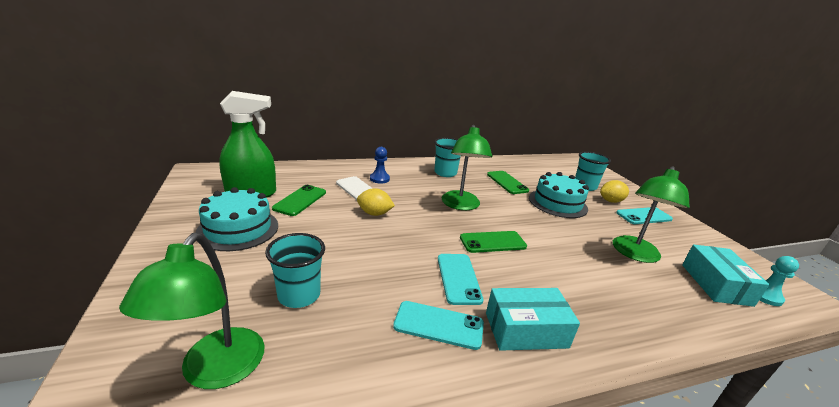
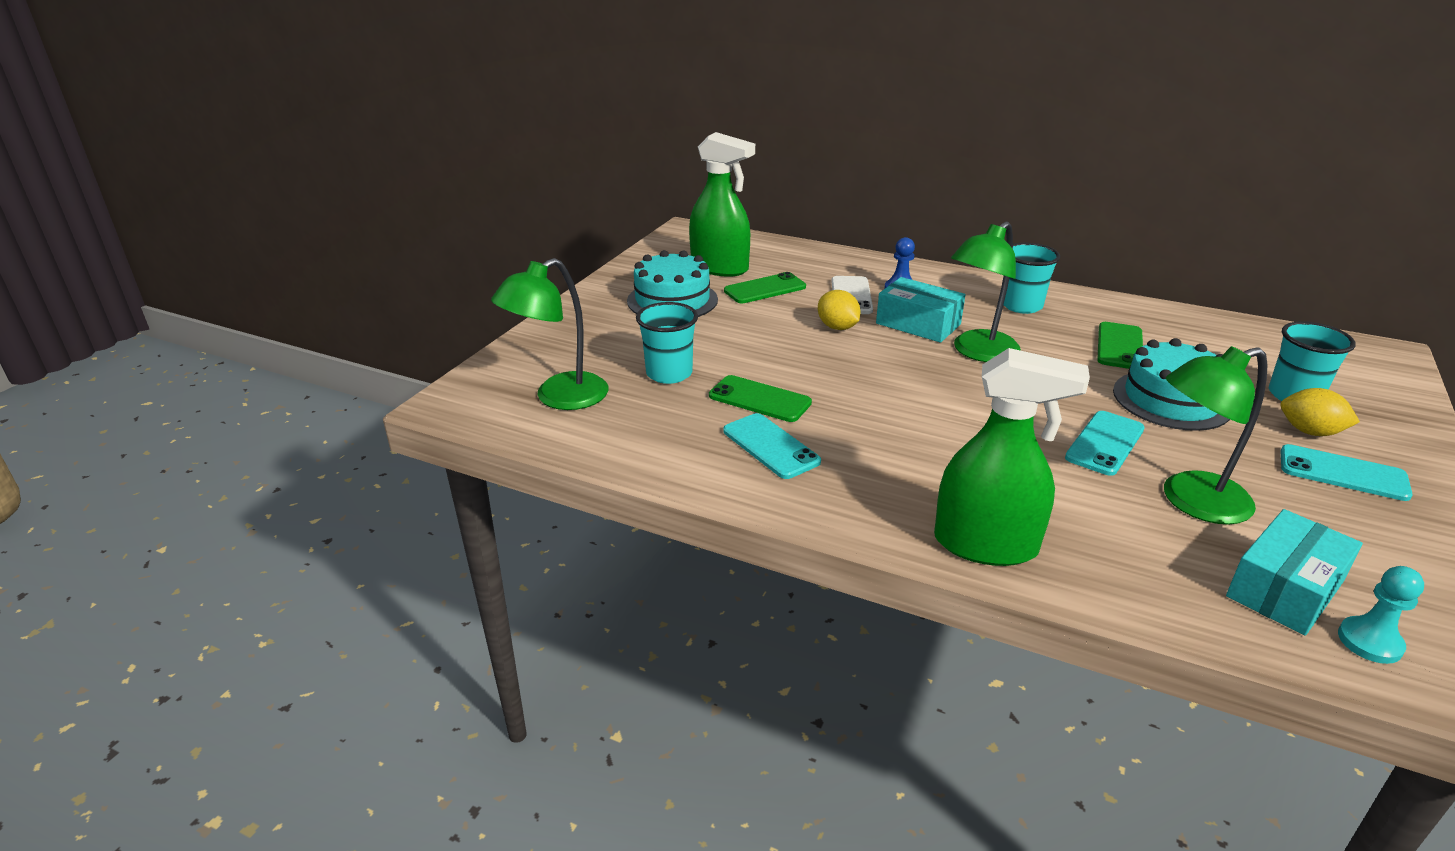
camera: 45 degrees right, 5 degrees up
turquoise phone [438,254,484,305] -> turquoise phone moved to [1065,411,1144,476]
green phone [460,231,527,253] -> green phone moved to [709,375,812,422]
turquoise box [486,288,580,351] -> turquoise box moved to [876,277,966,343]
none -> green spray bottle [934,348,1090,566]

